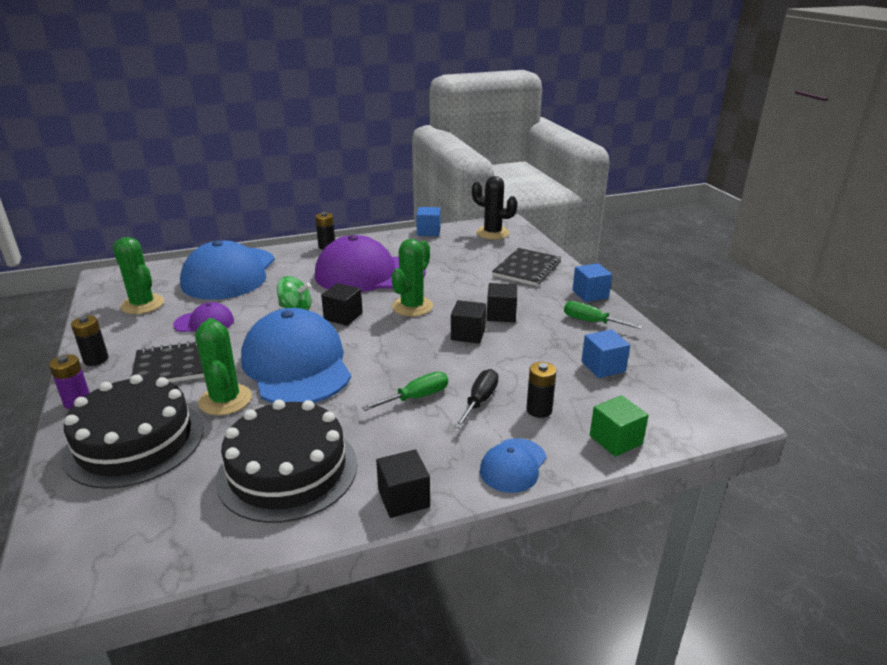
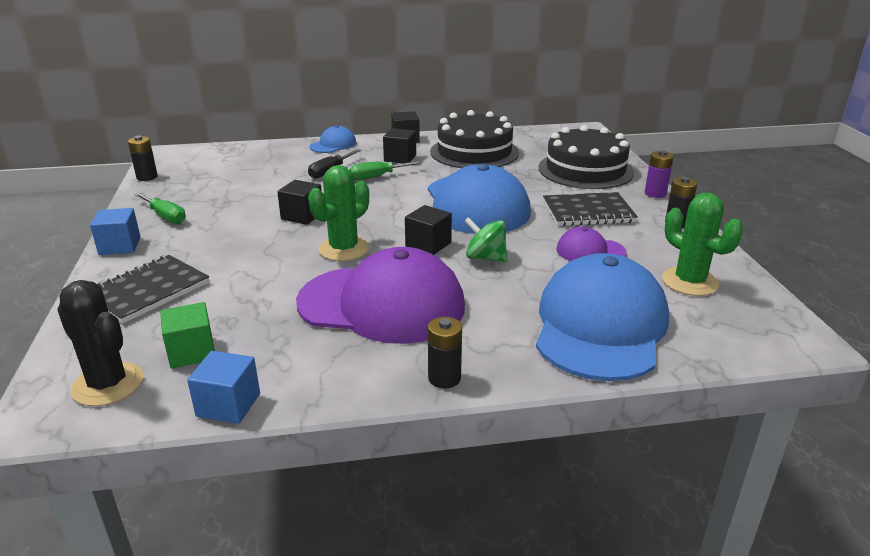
camera: 170 degrees left, 0 degrees up
green cactus [195,318,252,415] -> none
black cube [487,283,517,322] -> black cube moved to [383,128,416,163]
black battery [526,362,556,418] -> black battery moved to [128,136,158,181]
blue cube [582,329,630,378] -> none
green cube [590,395,649,457] -> green cube moved to [160,302,215,369]

